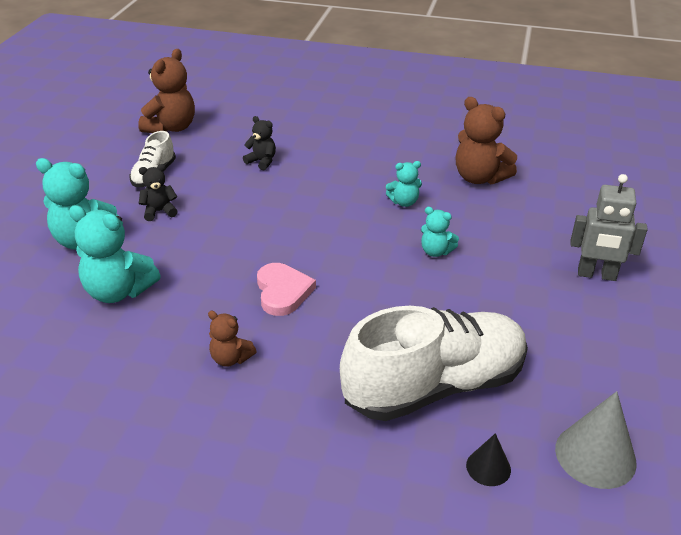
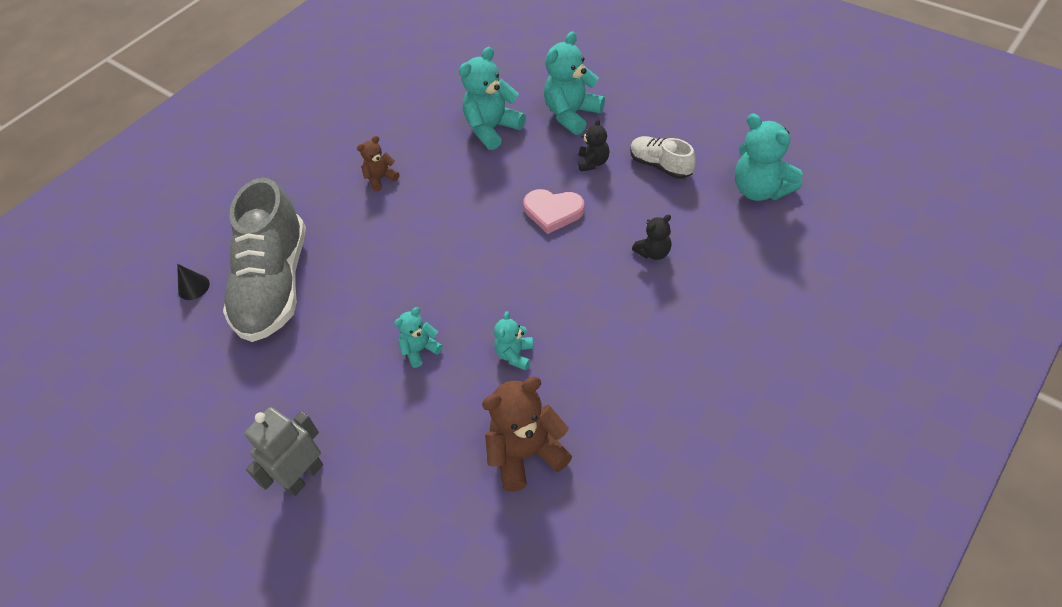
camera: 120 degrees right, 15 degrees up
brown teddy bear [138,49,195,133] -> turquoise teddy bear [735,114,803,201]
pink heart [257,263,316,316] -> pink heart moved to [523,189,585,234]
white shoe [340,306,528,421] -> grey shoe [223,178,306,342]
grey cone [555,391,637,489] -> none

